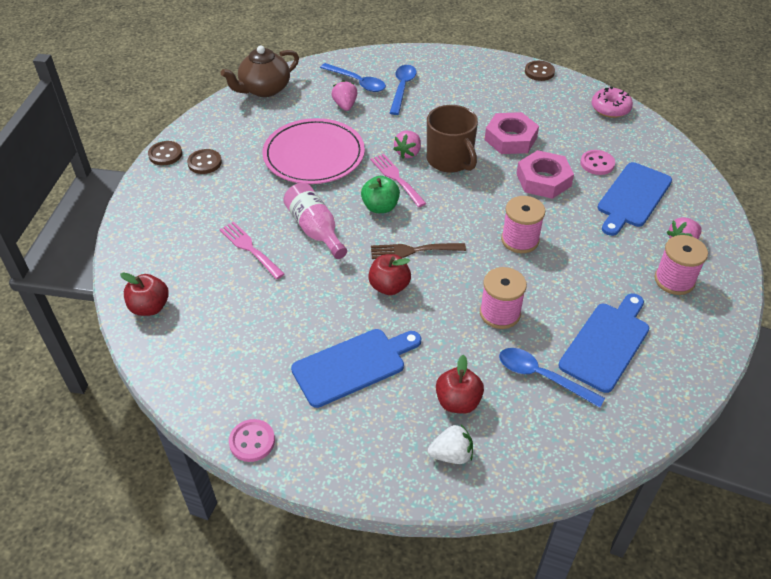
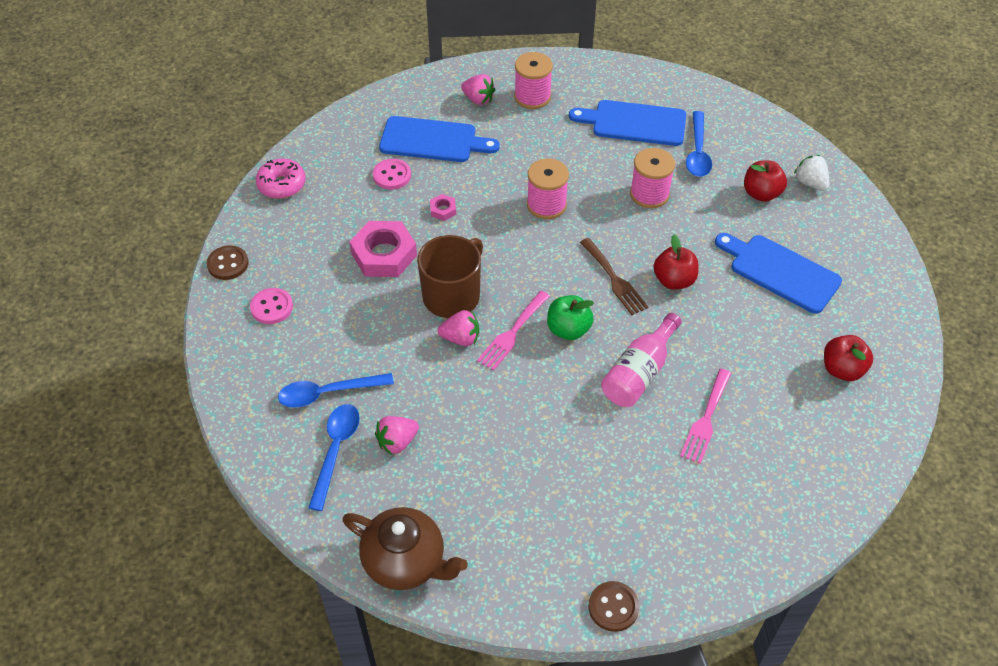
camera: 115 degrees left, 5 degrees up
red apple [120,272,169,316] -> red apple moved to [824,335,873,381]
brown button [187,149,222,174] -> none
pink button [229,419,275,462] -> pink button moved to [250,288,293,324]
pink plate [263,118,365,184] -> none
pink nut [517,150,574,199] -> pink nut [430,194,456,221], size x0.45

